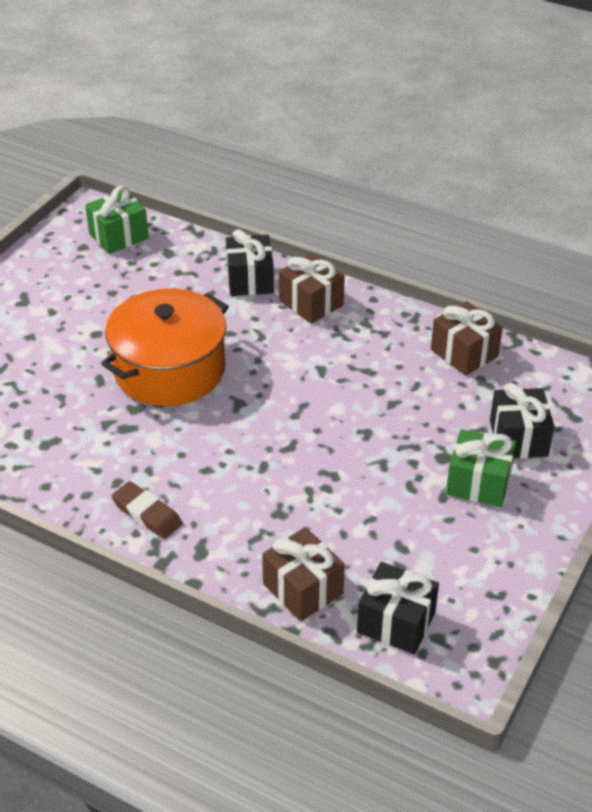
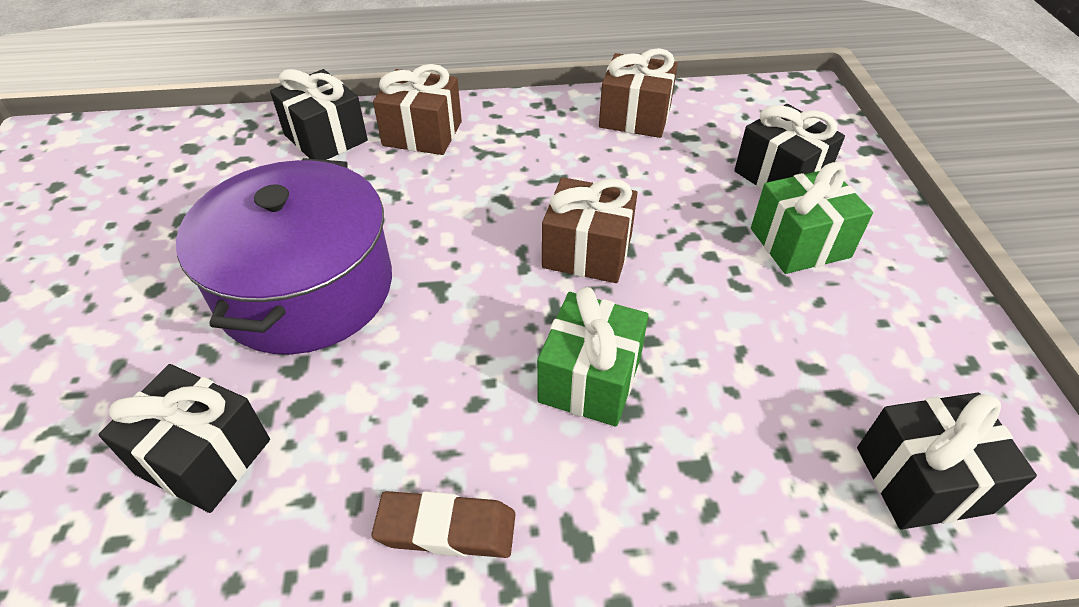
camera: 35 degrees left, 5 degrees up
green gift [85,185,149,254] -> green gift moved to [537,287,649,427]
orange pot [101,288,229,406] -> purple pot [176,158,392,354]
brown gift [262,527,345,621] -> brown gift moved to [542,177,637,283]
none -> black gift [99,364,270,513]

